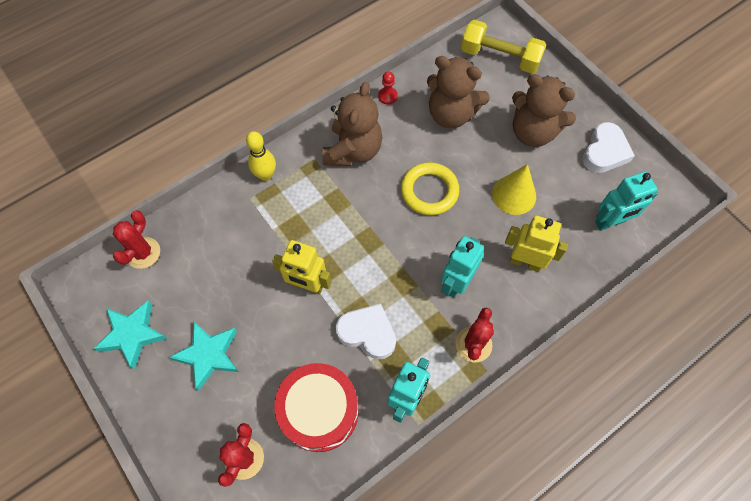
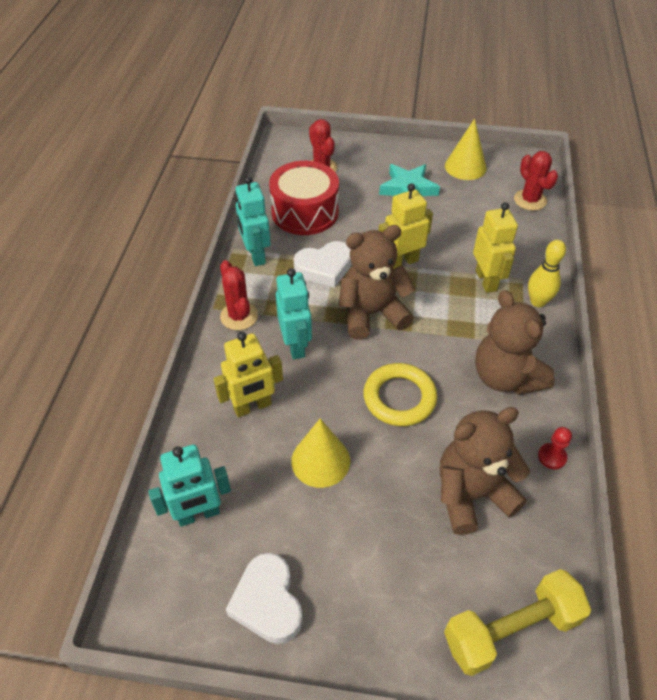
camera: 135 degrees right, 15 degrees down
turquoise star [94,300,167,369] -> yellow cone [445,119,486,180]
brown teddy bear [512,74,576,147] -> brown teddy bear moved to [339,225,416,340]
turquoise robot [595,171,658,231] -> turquoise robot turned 135 degrees counterclockwise [148,445,231,527]
none -> yellow robot [473,202,518,293]

